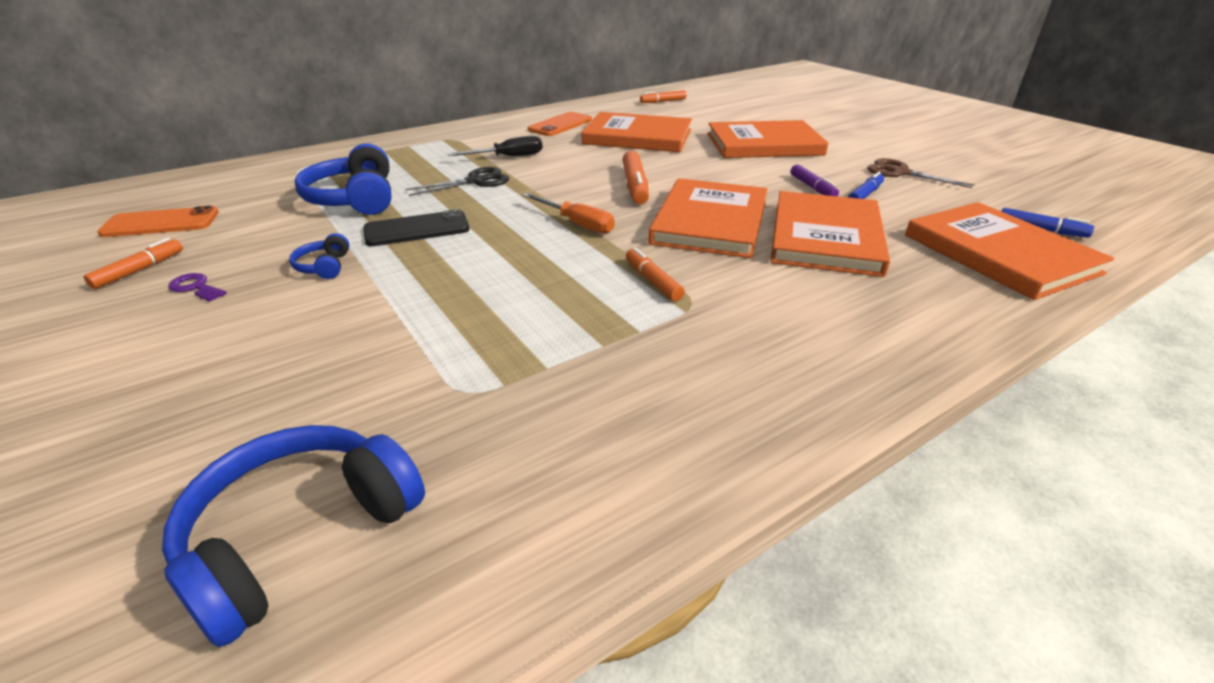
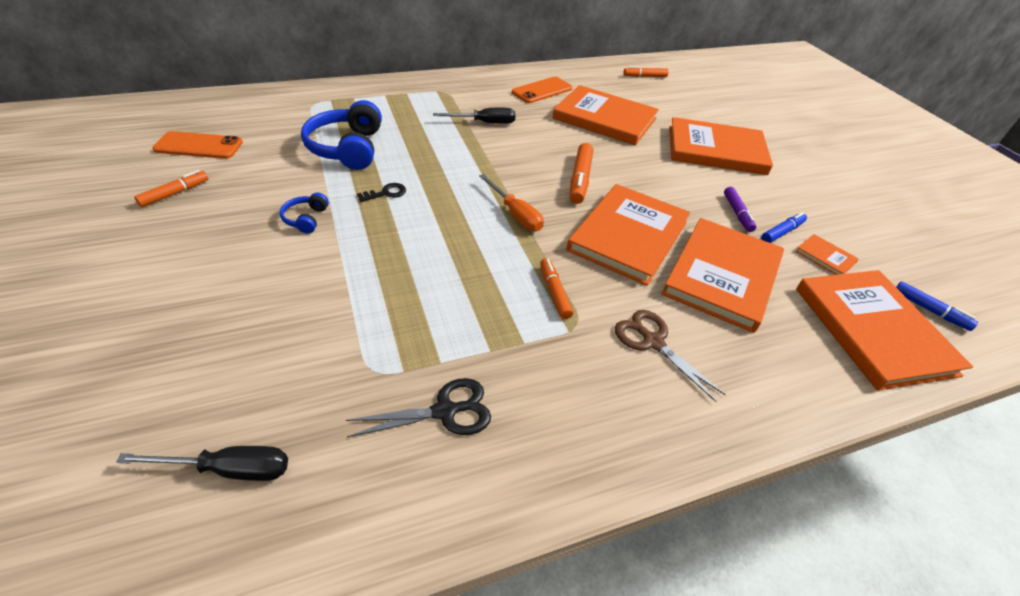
camera: 10 degrees right, 10 degrees up
blue headphones [162,425,425,647] -> black screwdriver [116,446,288,481]
purple key [168,273,227,302] -> none
black phone [363,209,470,246] -> black key [357,183,406,202]
black scissors [405,167,509,196] -> black scissors moved to [346,378,491,437]
brown scissors [867,158,975,188] -> brown scissors moved to [615,310,726,402]
none -> orange book [795,234,859,275]

